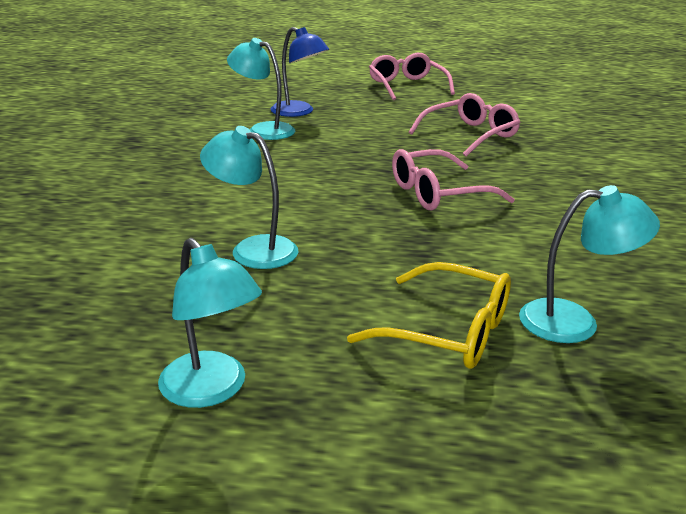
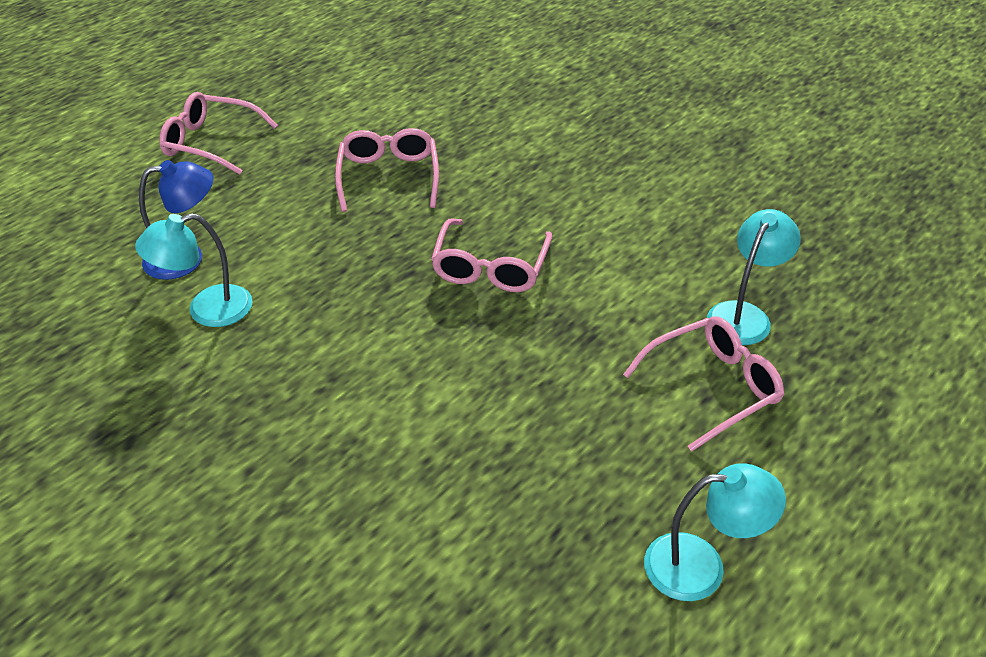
camera: 55 degrees left, 15 degrees up
turquoise lamp [200,126,298,269] -> none
yellow glasses [347,262,511,369] -> pink glasses [623,316,784,452]

